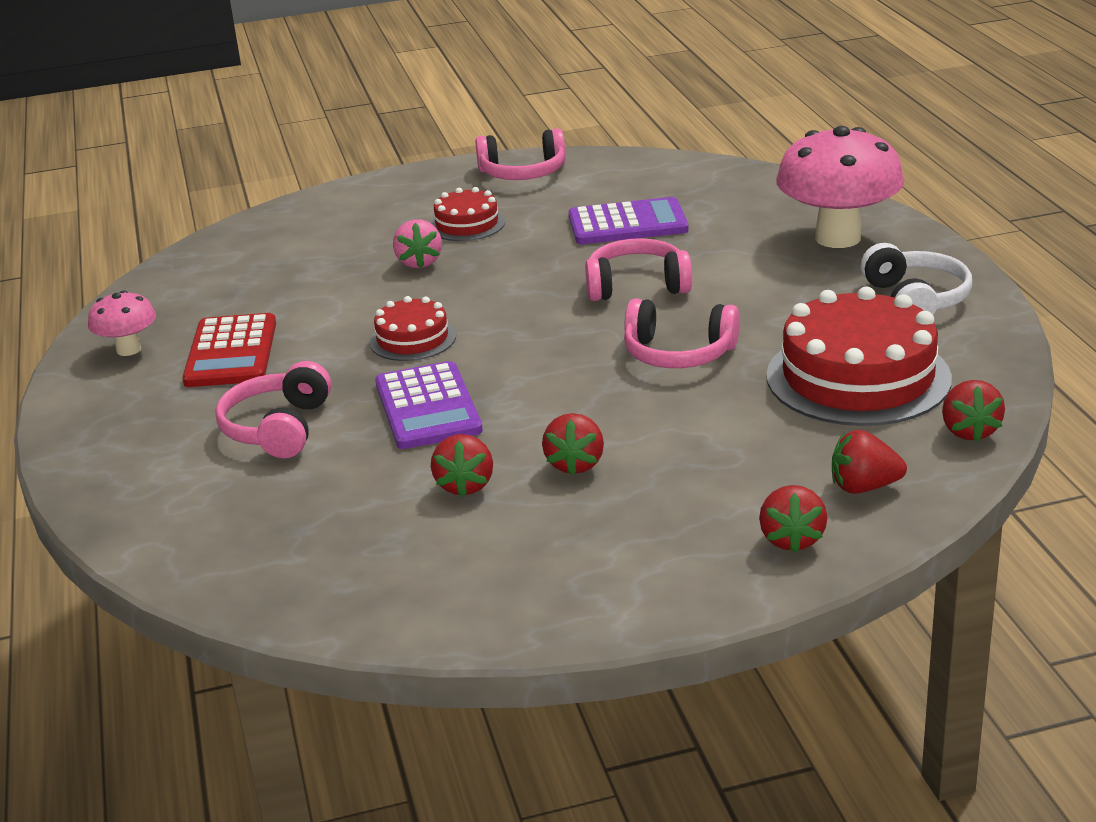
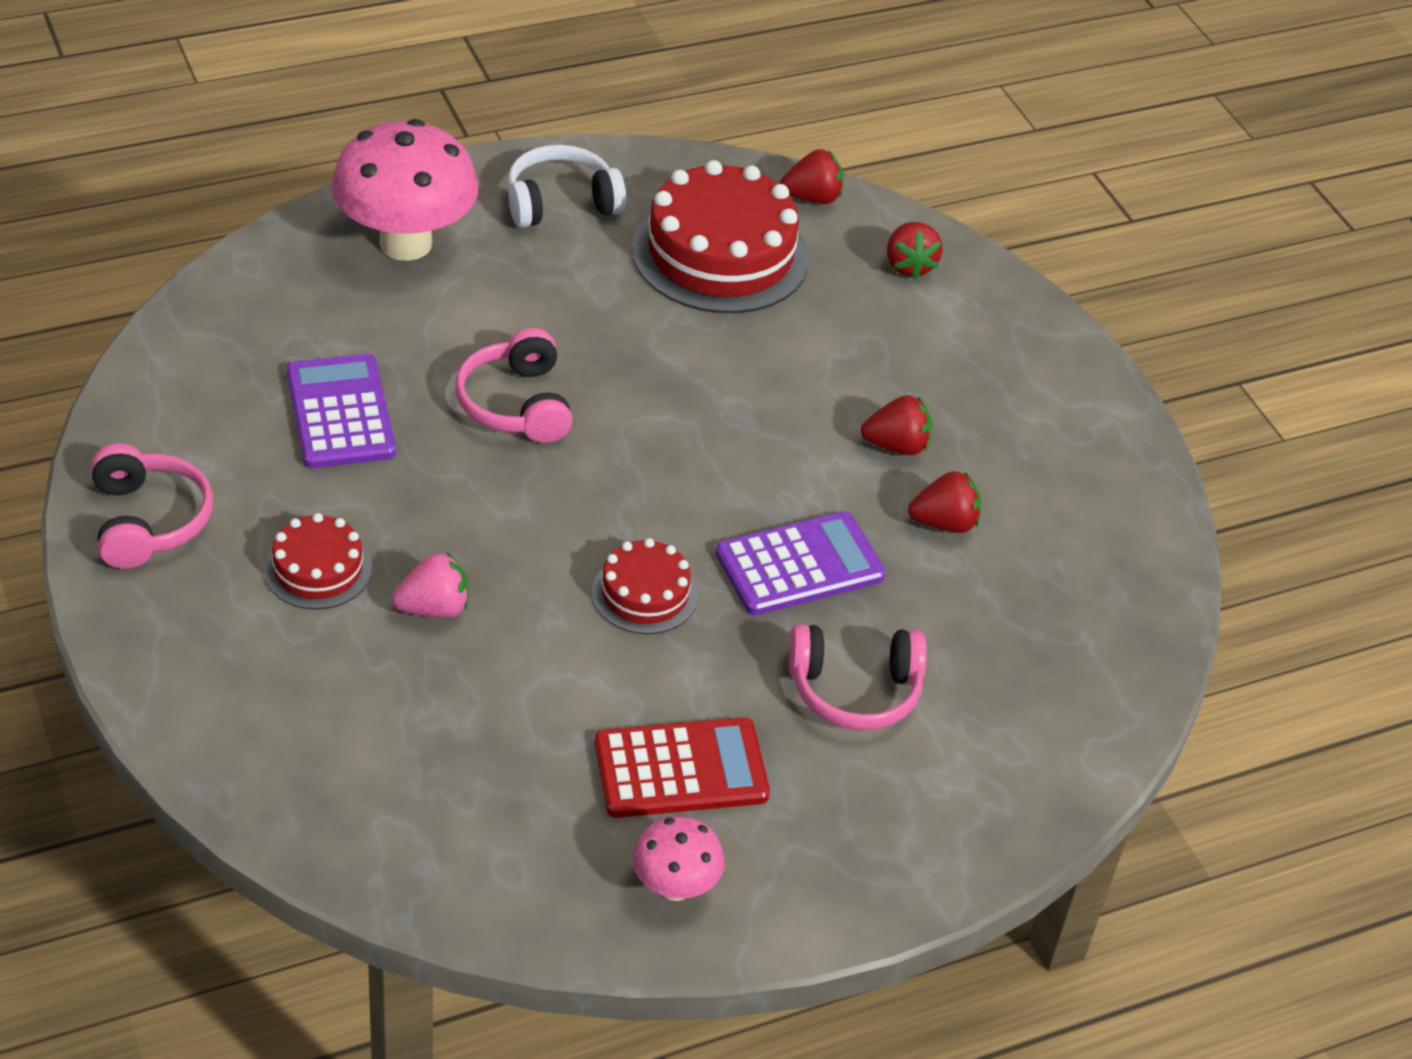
camera: 105 degrees left, 15 degrees up
pink headphones [624,299,740,368] -> none
red strawberry [759,485,827,553] -> none

